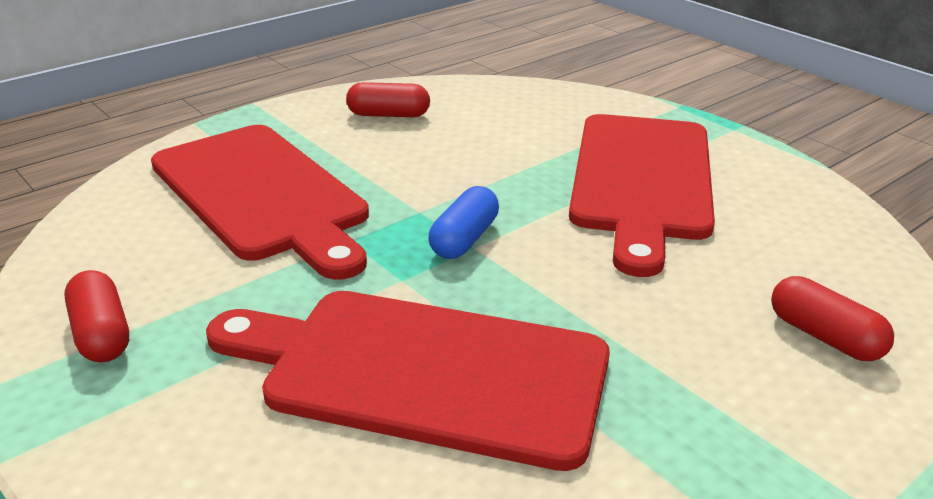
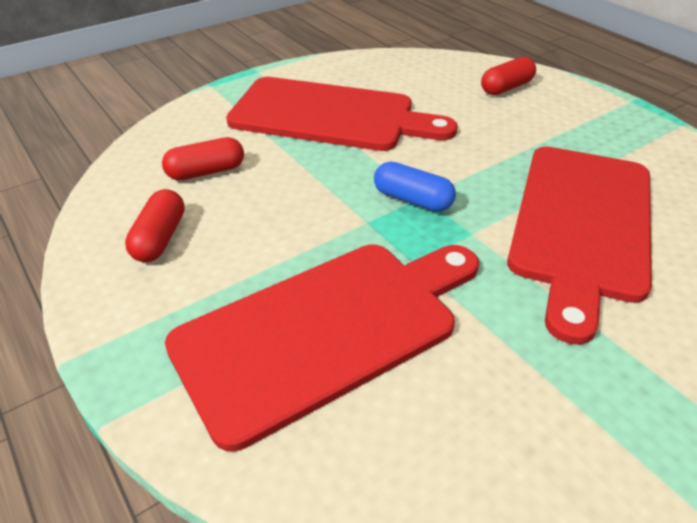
camera: 85 degrees left, 10 degrees up
red capsule [64,270,129,362] -> red capsule moved to [162,137,244,180]

